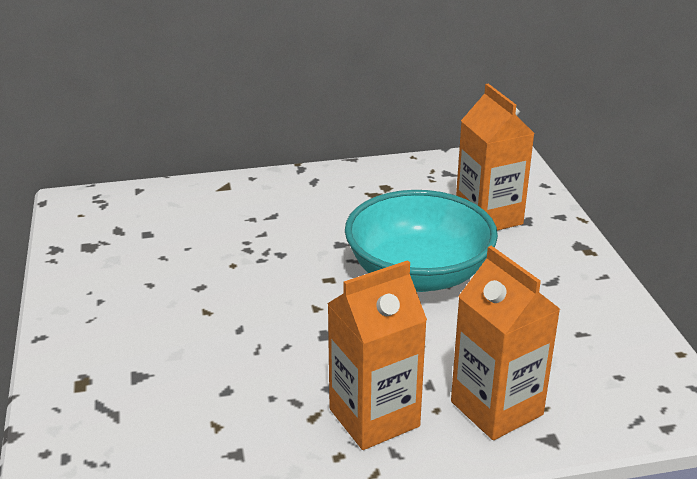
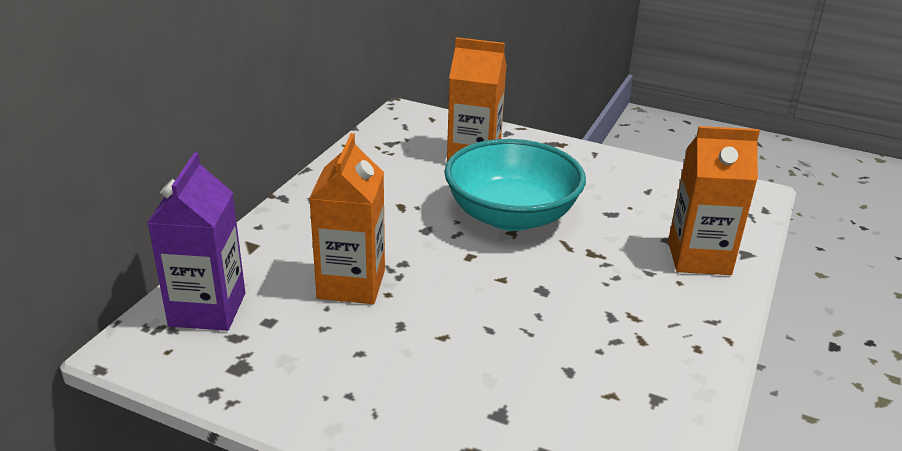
camera: 55 degrees left, 0 degrees up
orange carton [327,260,427,450] -> orange carton moved to [309,133,385,304]
none -> purple carton [147,153,245,331]

